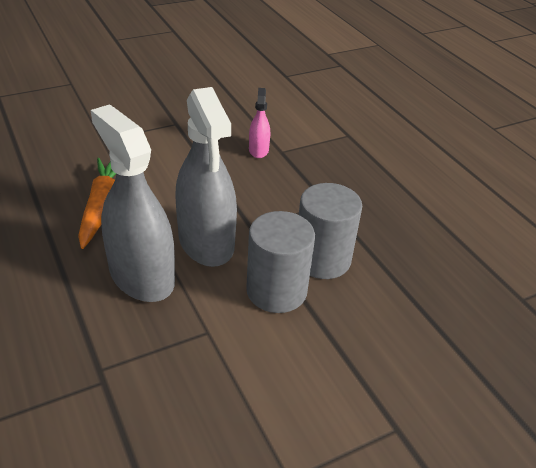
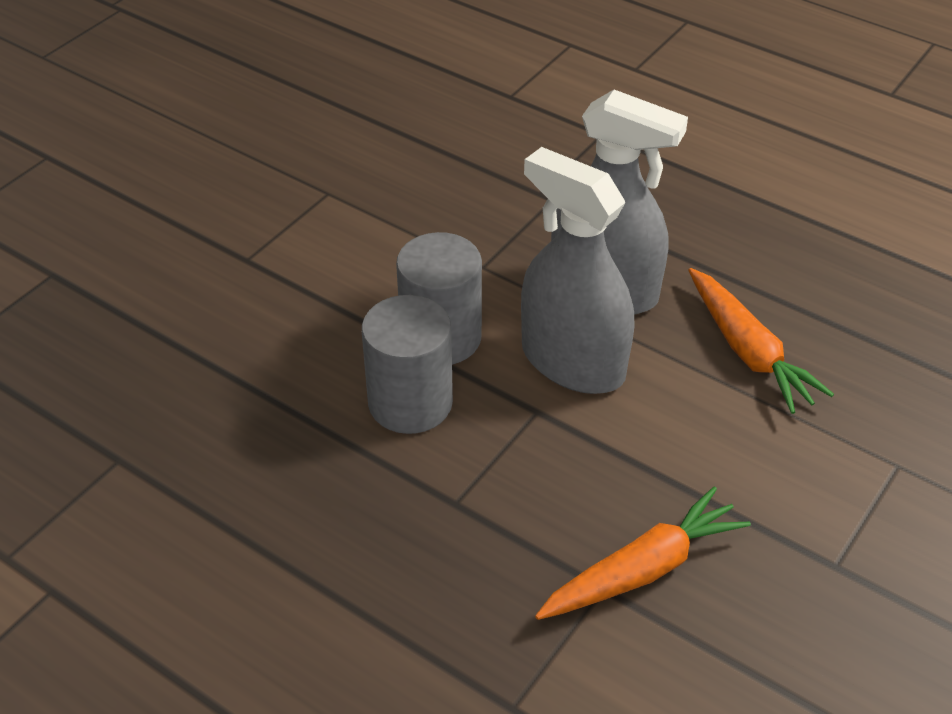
camera: 155 degrees right, 5 degrees up
pink spray bottle [249,88,270,158] -> orange carrot [535,487,751,620]

